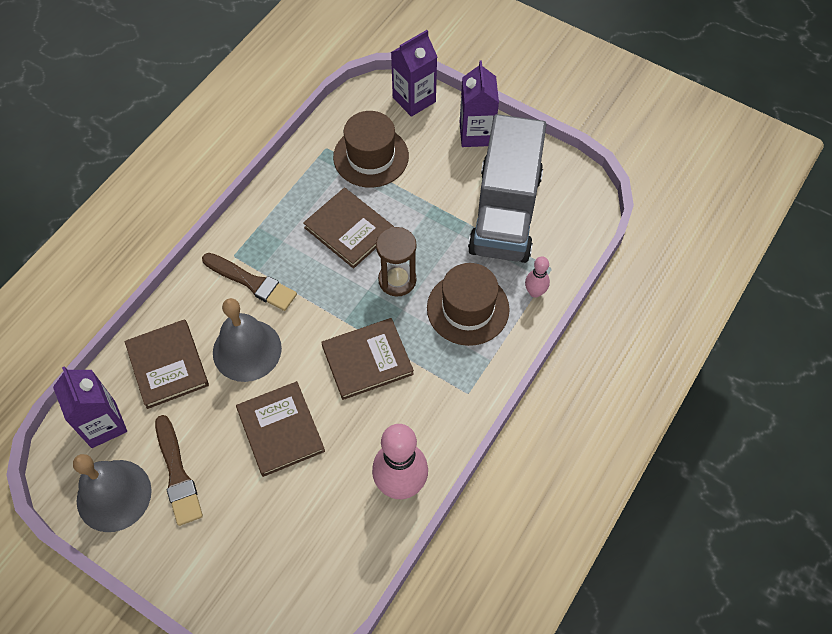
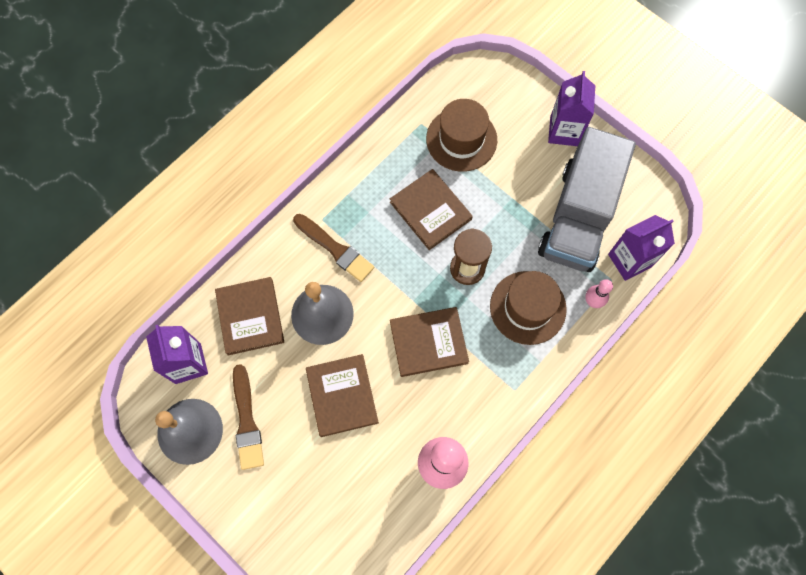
camera: 10 degrees right, 10 degrees up
purple carton [391,30,437,117] -> purple carton moved to [608,215,675,281]

